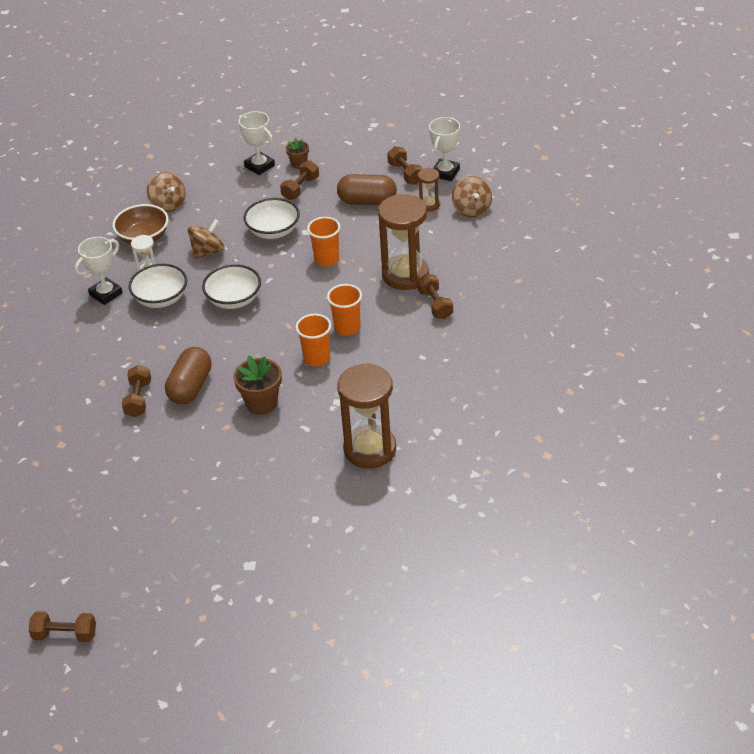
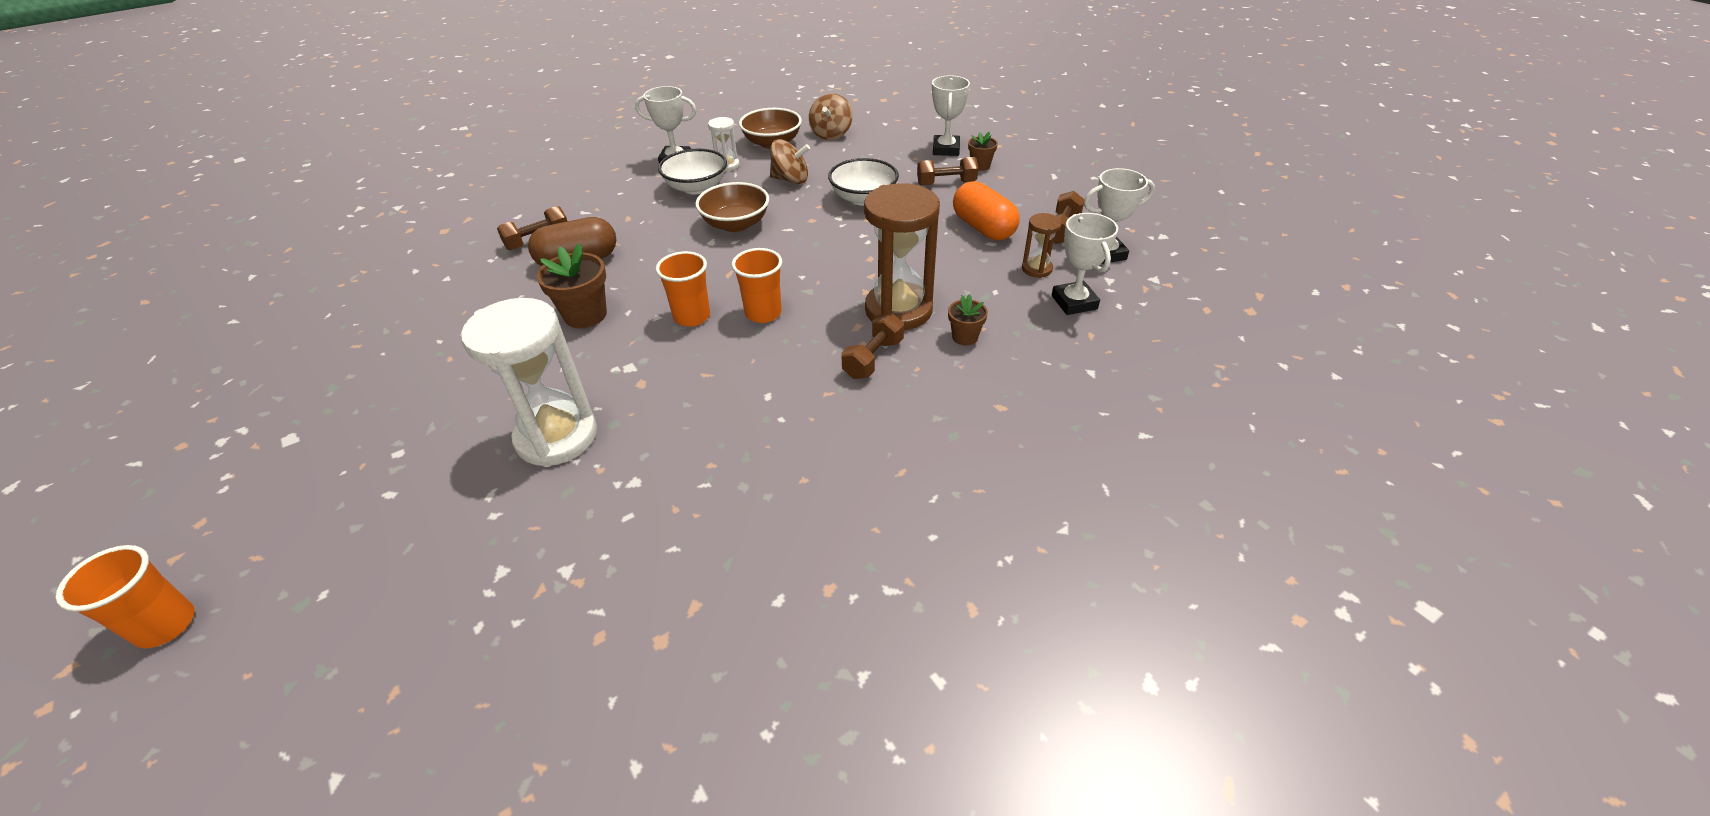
camera: 50 degrees right, 0 degrees up
brown dumbbell [29,611,96,642] -> none
white bowl [202,264,261,309] -> brown bowl [695,182,769,232]
orange cup [307,217,341,267] -> orange cup moved to [56,545,195,649]
brown capsule [337,174,397,205] -> orange capsule [953,181,1020,240]
brown hourglass [337,363,396,469] -> white hourglass [461,298,597,467]
brown spinning top [452,176,492,217] -> white trophy [1052,213,1118,315]
none -> brown flower pot [948,294,988,346]

